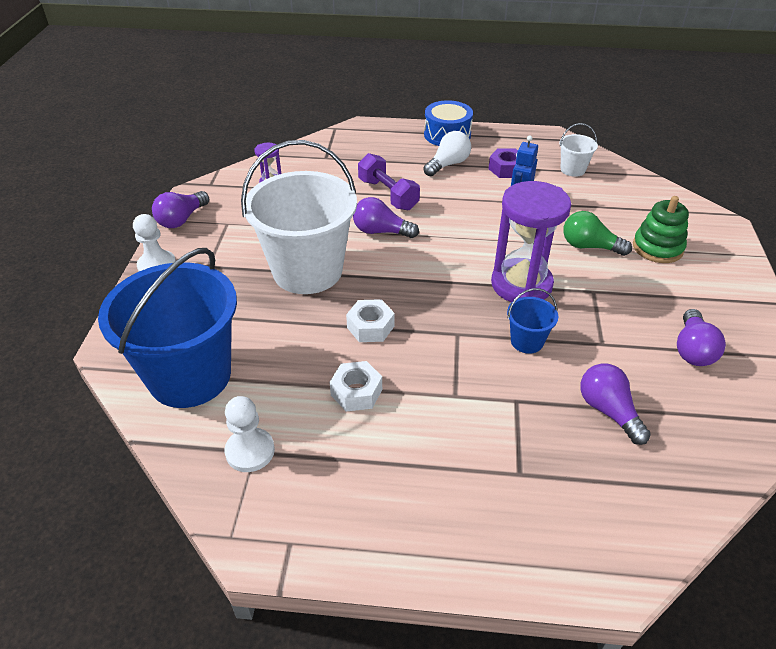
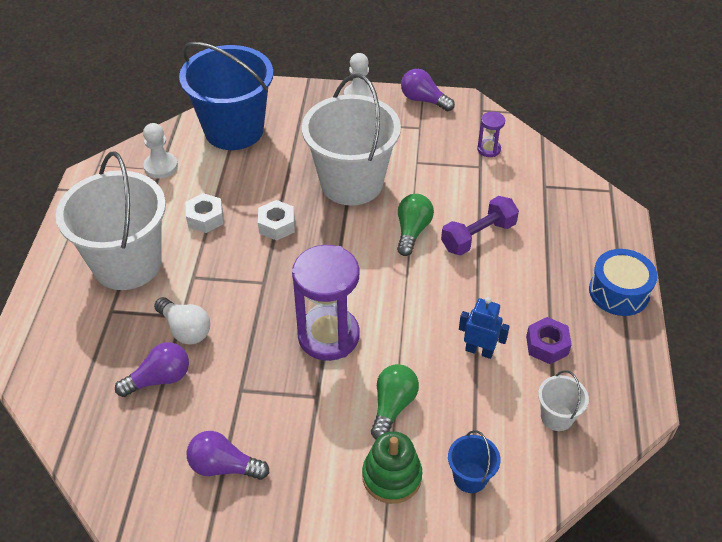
camera: 90 degrees right, 5 degrees up
purple light bulb [353,197,419,238] -> green light bulb [397,194,434,256]
white light bulb [423,131,471,176] -> white light bulb moved to [154,297,210,345]
blue bucket [507,288,558,354] -> blue bucket moved to [448,430,501,493]
none -> white bucket [56,152,166,290]

